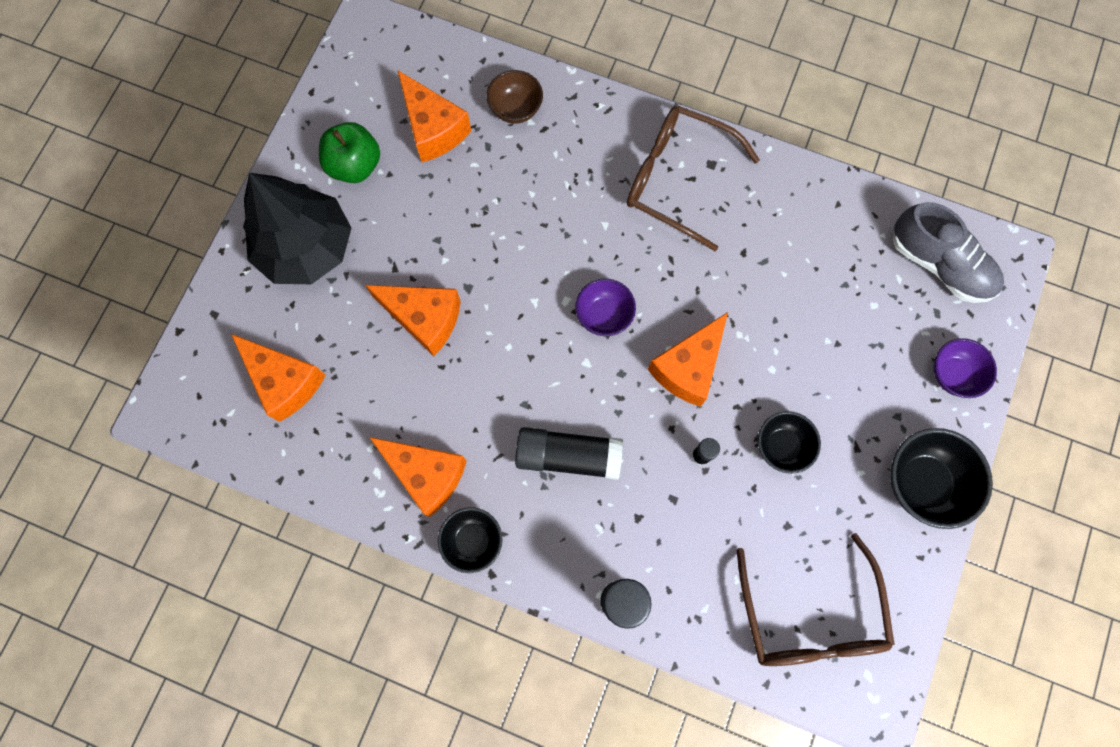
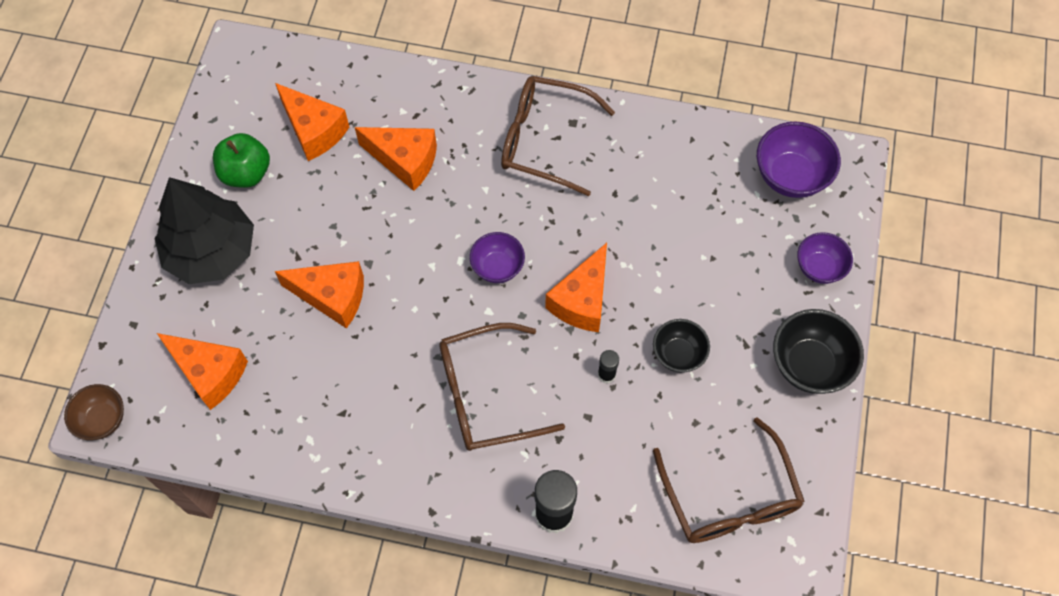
camera: 10 degrees left, 10 degrees down
orange cheese [369,437,467,517] -> orange cheese moved to [355,127,437,191]
black bowl [438,507,502,573] -> none
brown bowl [486,70,543,124] -> brown bowl moved to [64,384,124,440]
black glue stick [515,427,623,480] -> brown glasses [439,323,565,451]
grey shoe [893,202,1004,303] -> purple bowl [757,121,841,198]

